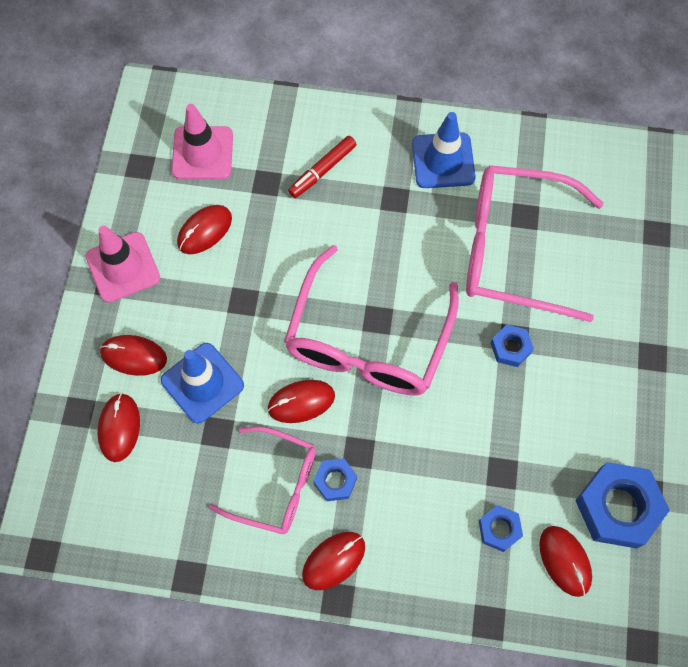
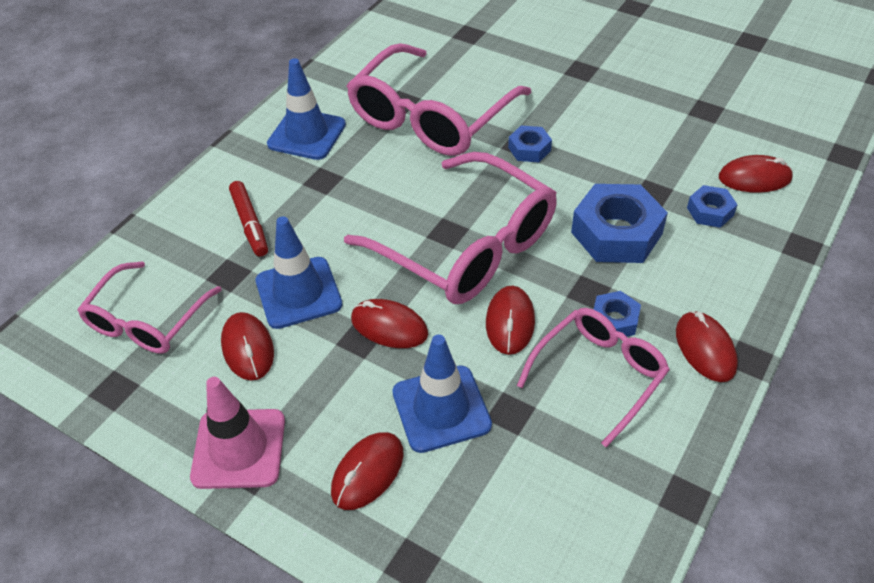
camera: 65 degrees left, 20 degrees down
red mouse [97,393,140,462] -> red mouse moved to [351,299,428,348]
pink traffic cone [172,104,233,179] -> pink glasses [77,261,222,354]
blue nut [575,462,670,549] -> blue nut moved to [571,184,668,263]
none -> blue traffic cone [255,216,342,329]

